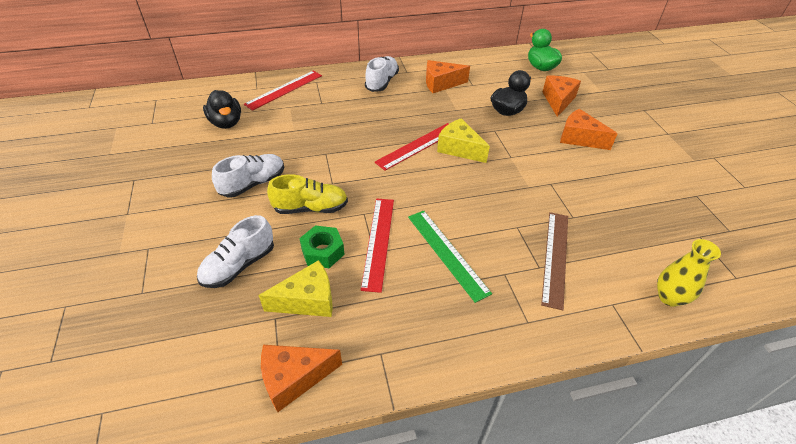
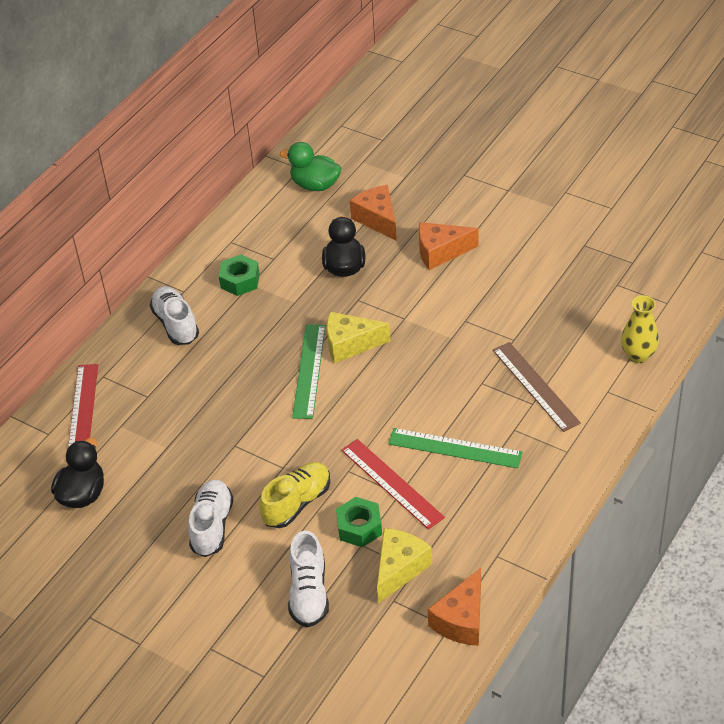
camera: 40 degrees left, 0 degrees up
black duck [203,90,241,129] -> black duck turned 90 degrees counterclockwise [51,438,104,508]
red ruler [374,123,448,171] -> green ruler [292,324,326,419]
orange cheese [426,60,470,93] -> green nut [219,254,260,296]

